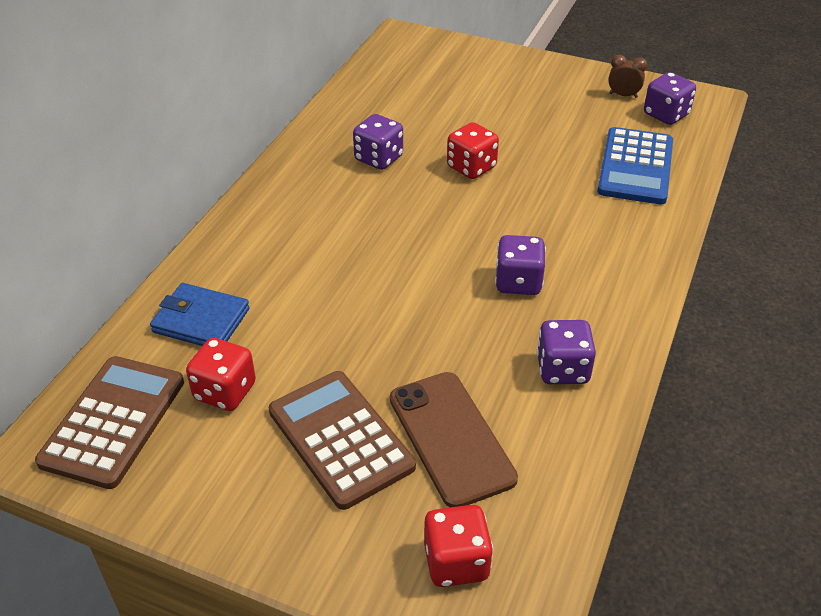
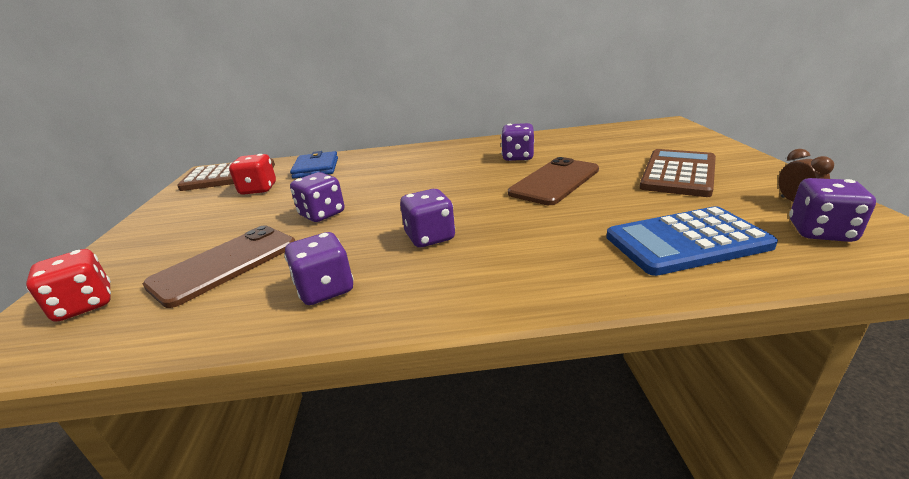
camera: 65 degrees right, 15 degrees down
brown calculator [269,371,416,510] -> brown calculator moved to [640,149,716,197]
red dice [447,122,499,179] -> brown phone [508,157,599,205]
none -> purple dice [290,172,344,222]

